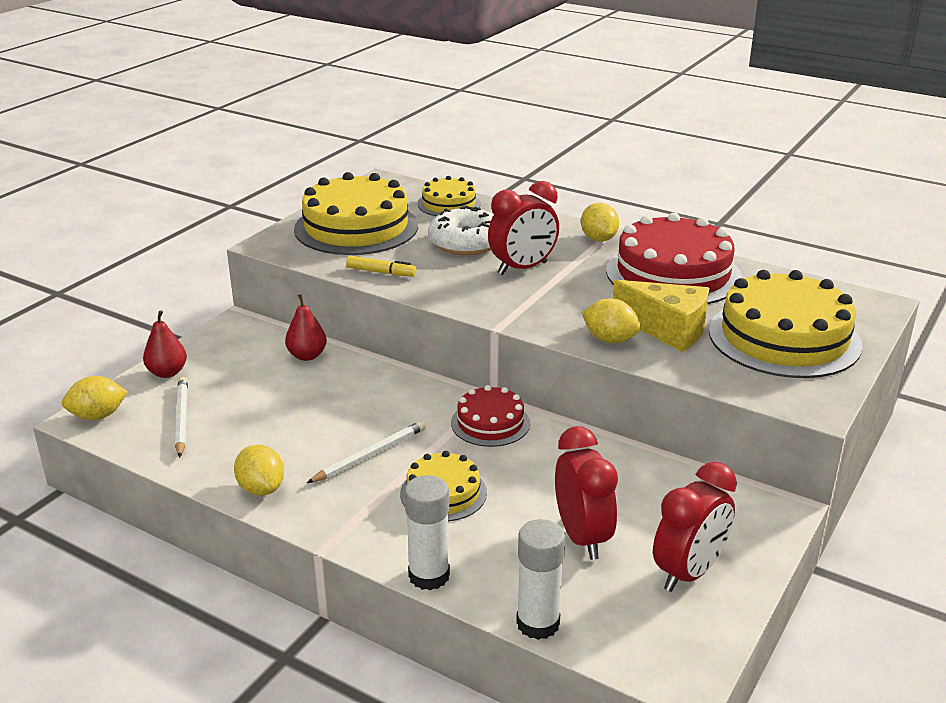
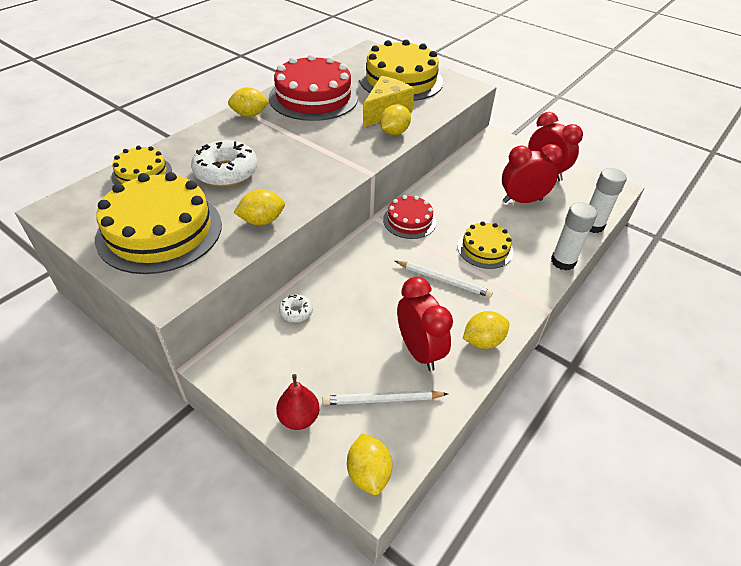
camera: 85 degrees left, 15 degrees up
red pear [285,294,327,361] -> white donut [279,295,313,323]
white pencil [307,421,426,483] -> white pencil turned 150 degrees clockwise [395,261,493,298]
yellow marker [346,256,416,277] -> yellow lemon [234,189,285,225]
red clock [488,181,559,275] -> red clock moved to [397,277,453,371]

